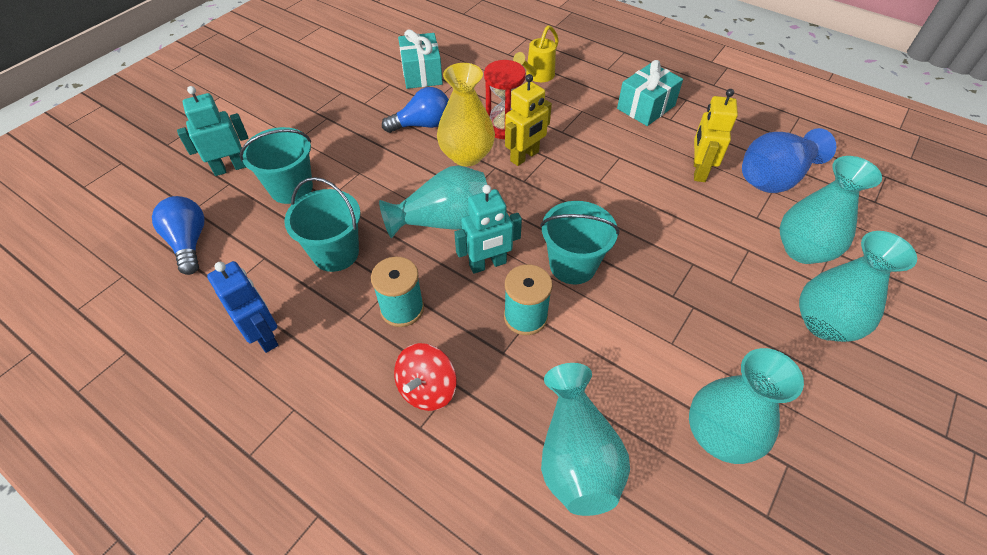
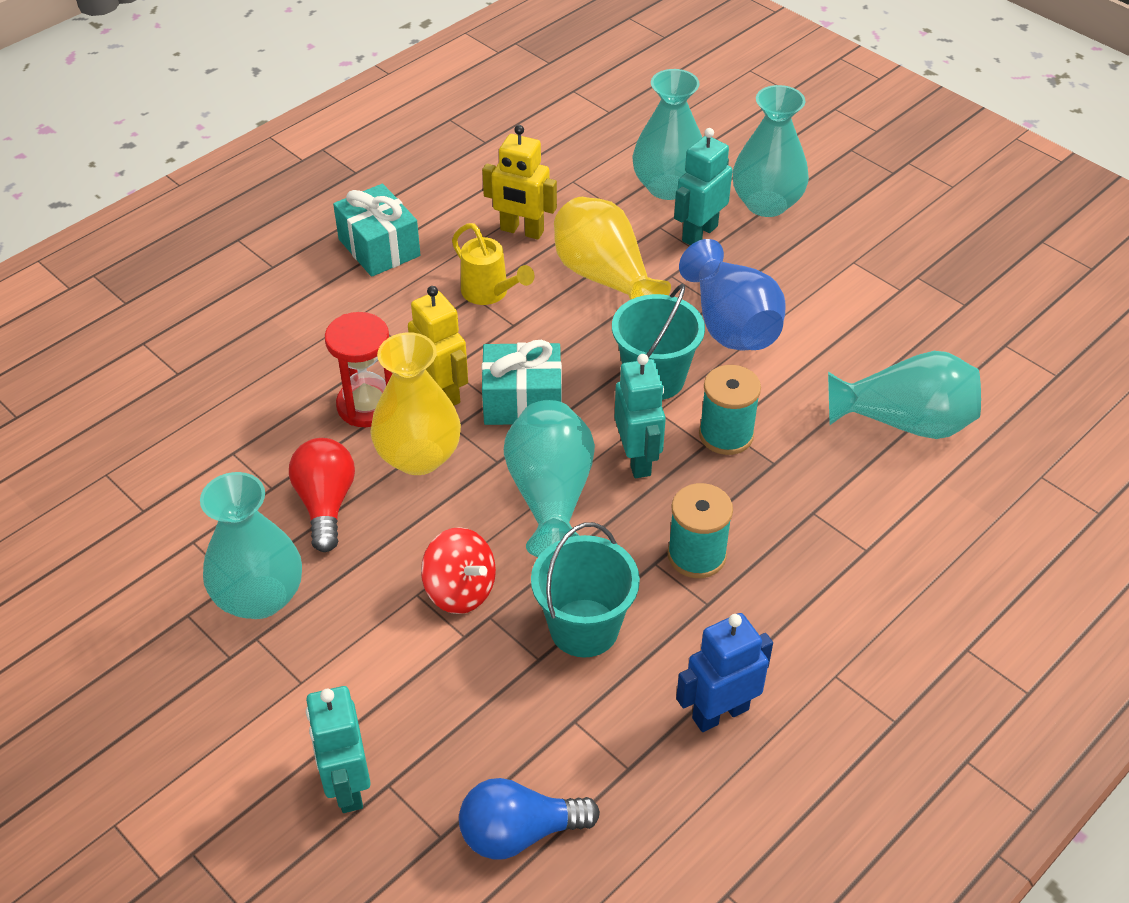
camera: 80 degrees left, 5 degrees down
turquoise bucket [239,127,313,204] -> none
blue light bulb [382,87,449,133] -> red light bulb [289,438,355,552]
red spinning top [394,343,456,411] -> red spinning top moved to [421,527,496,614]
turquoise gift [398,29,443,89] -> turquoise gift moved to [482,340,562,425]
yellow watering can [513,25,559,82] -> yellow watering can moved to [452,223,535,305]
turquoise vase [689,348,804,464] -> turquoise vase moved to [200,472,302,619]
blue vase [742,128,836,193] -> blue vase moved to [679,239,785,351]
none -> yellow vase [554,197,671,300]
none -> turquoise robot [674,128,732,245]

